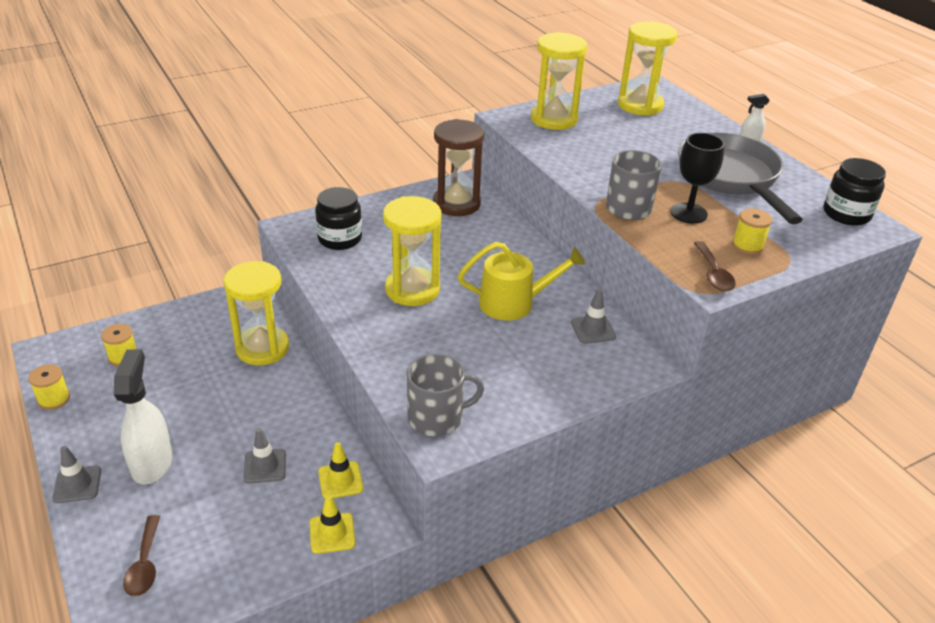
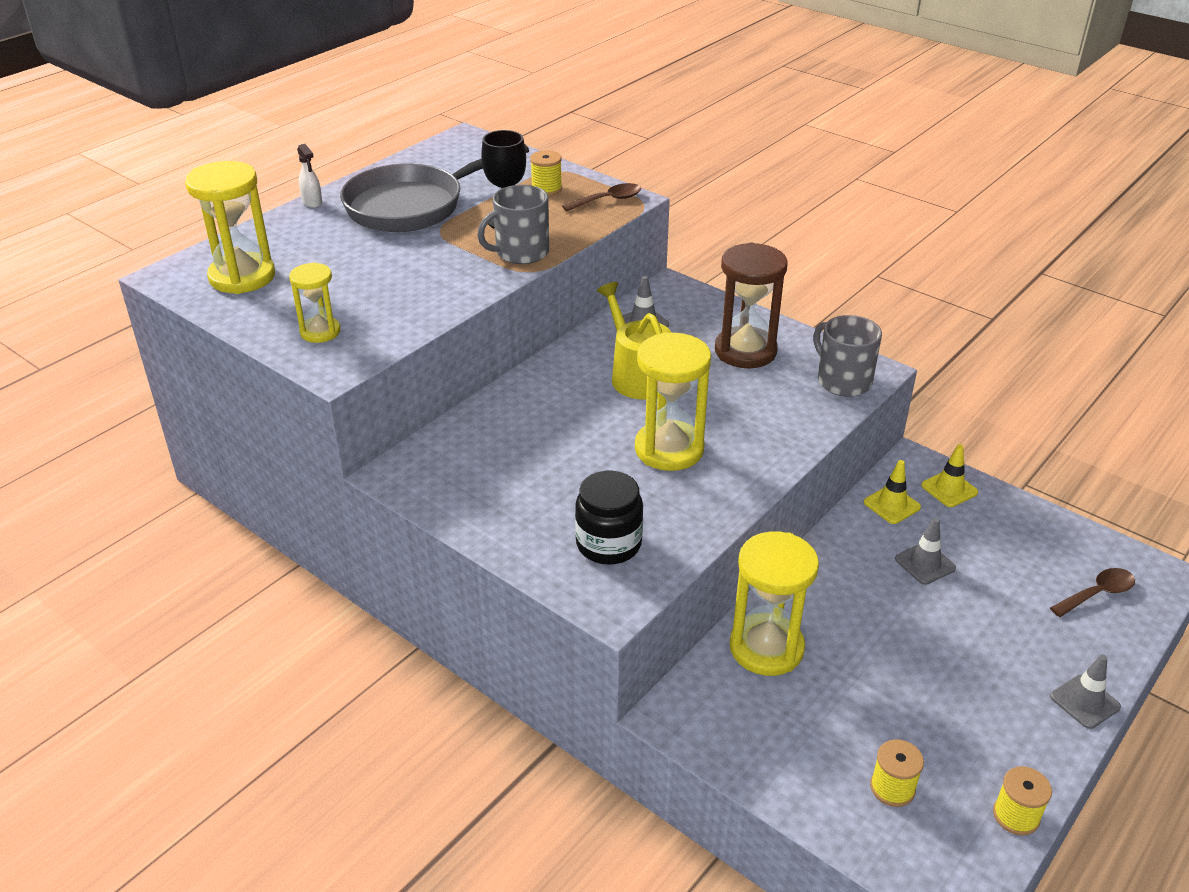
camera: 110 degrees left, 0 degrees up
white spray bottle [114,349,173,485] -> none
brown hourglass [433,119,484,216] -> brown hourglass moved to [715,242,787,368]
yellow hourglass [531,32,587,130] -> yellow hourglass [289,262,341,343], size x0.58
black jar [824,158,886,225] -> none

